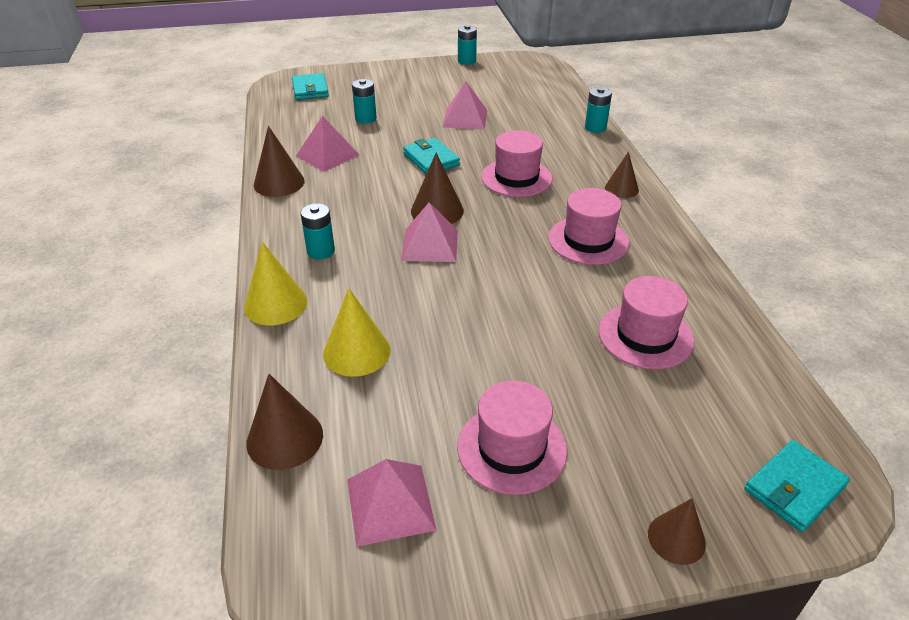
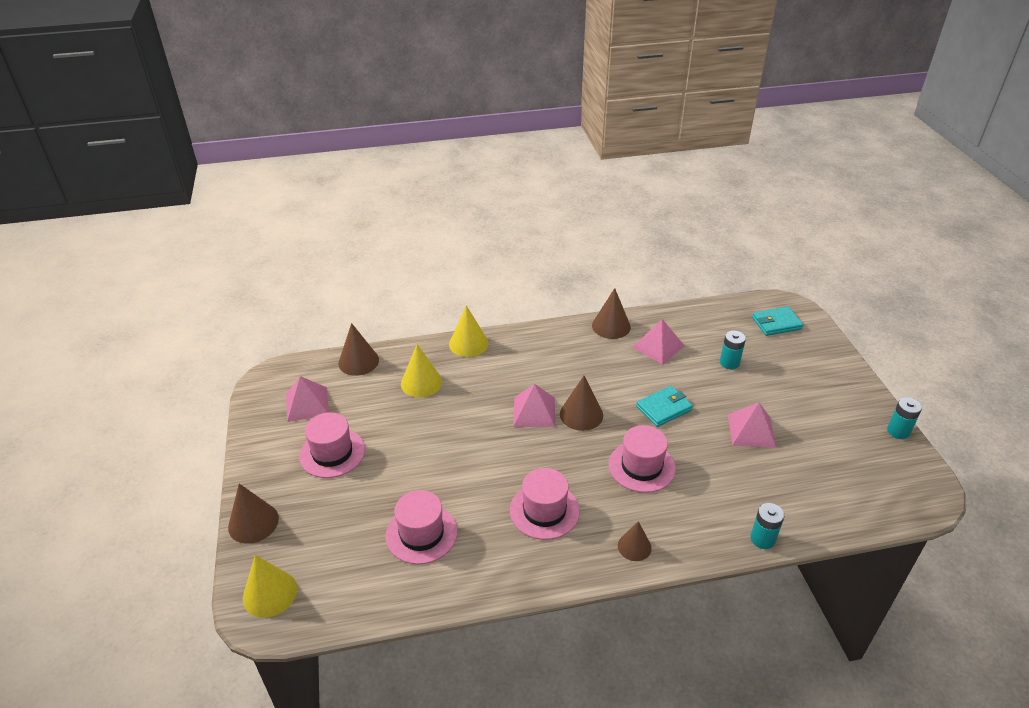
camera: 90 degrees right, 0 degrees up
turquoise battery [300,203,335,259] -> none
brown cone [648,498,706,565] -> brown cone [228,484,279,544], size x1.51
turquoise wallet [745,440,850,532] -> yellow cone [243,555,297,618]

